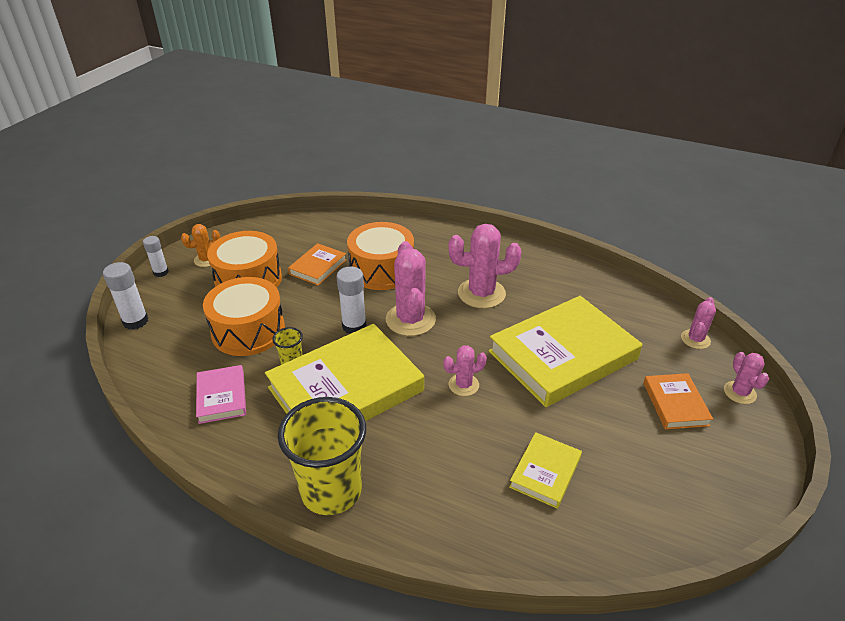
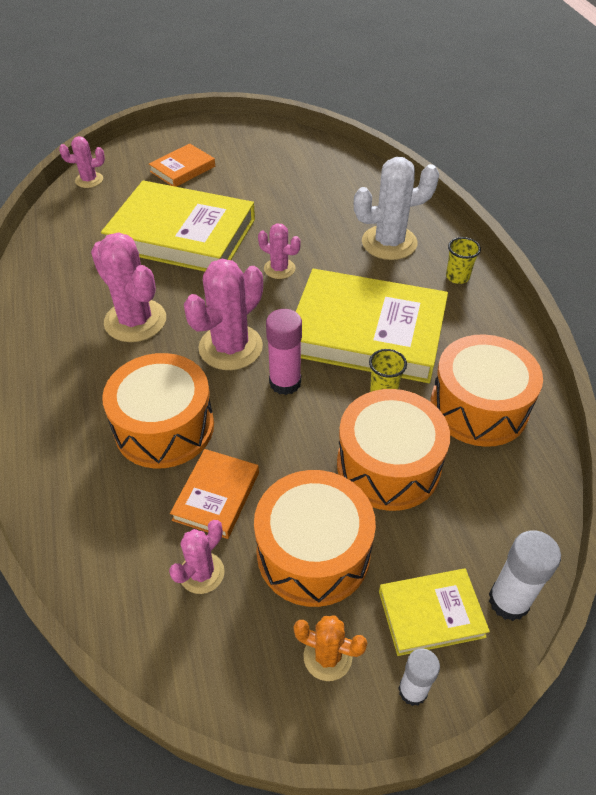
camera: 130 degrees left, 10 degrees up
pink book [196,365,246,424] -> orange drum [431,334,543,447]
yellow cup [278,397,366,515] -> yellow cup [446,237,481,284], size x0.44
orange book [288,243,347,286] -> orange book turned 60 degrees counterclockwise [170,449,259,539]
white glue stick [336,267,367,334] -> pink glue stick [266,309,302,395]
yellow book [509,432,582,509] -> yellow book moved to [379,568,490,656]
pink cactus [724,352,769,404] -> pink cactus moved to [169,520,225,594]
none -> white cactus [354,157,439,260]

